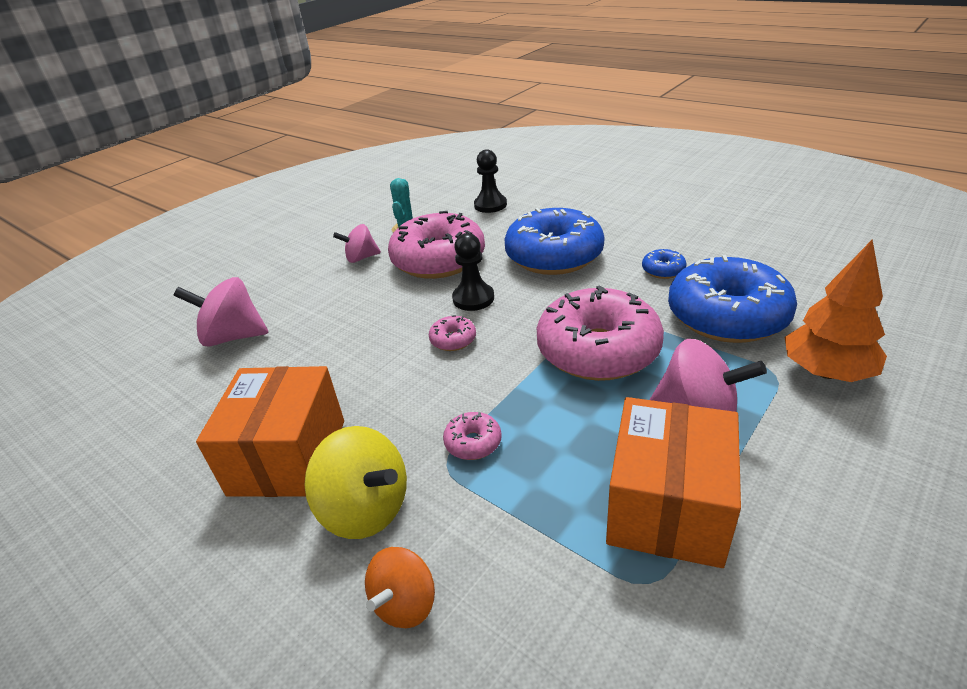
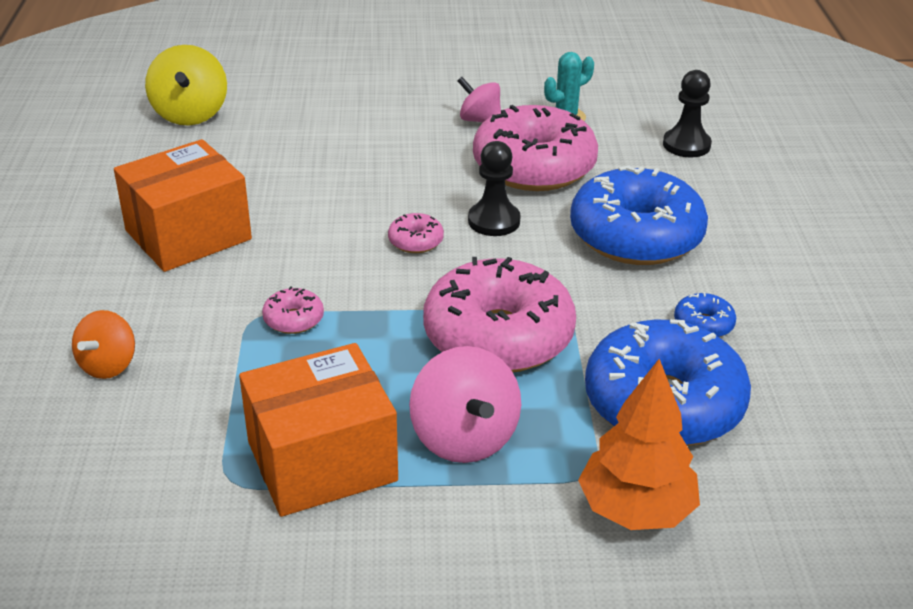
camera: 45 degrees right, 0 degrees up
pink spinning top [173,277,268,347] -> none
yellow spinning top [304,426,407,539] -> yellow spinning top moved to [145,45,227,125]
orange spinning top [365,547,435,628] -> orange spinning top turned 60 degrees counterclockwise [72,310,135,379]

